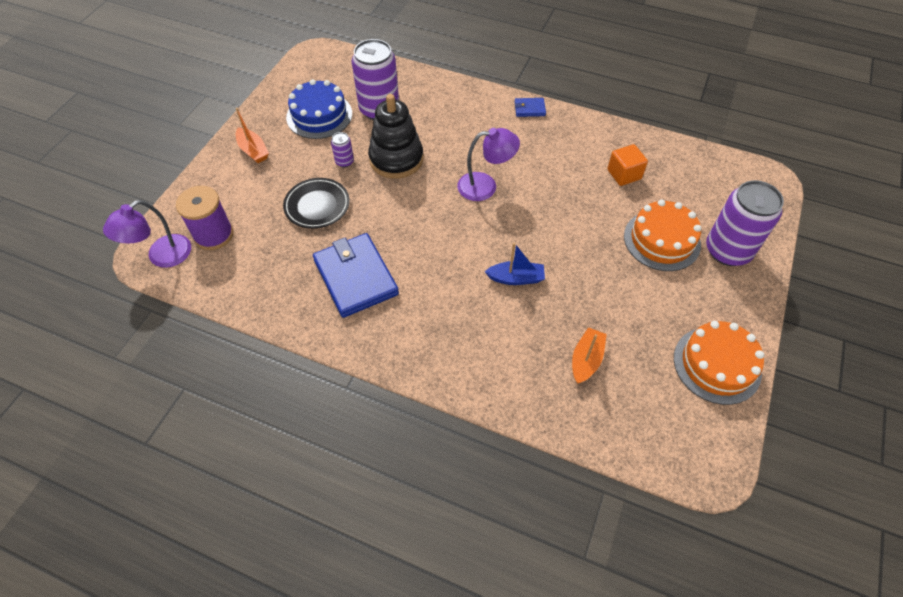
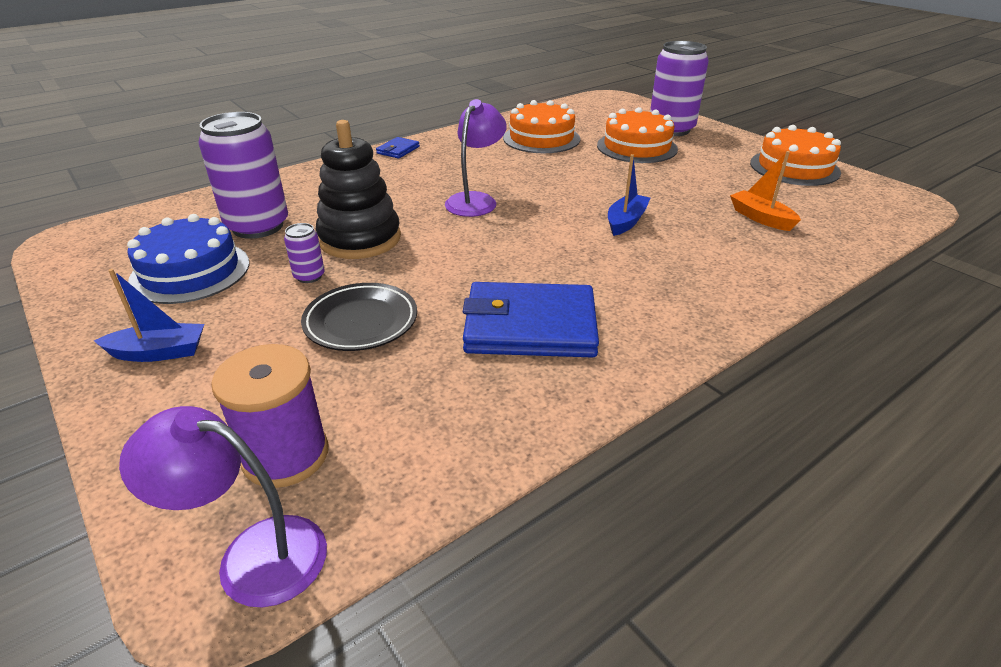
camera: 60 degrees left, 20 degrees down
purple lamp [103,200,191,268] -> purple lamp turned 120 degrees clockwise [119,406,327,608]
orange boat [236,108,269,163] -> blue boat [94,269,204,362]
orange cube [607,144,648,186] -> orange cake [503,100,580,153]

